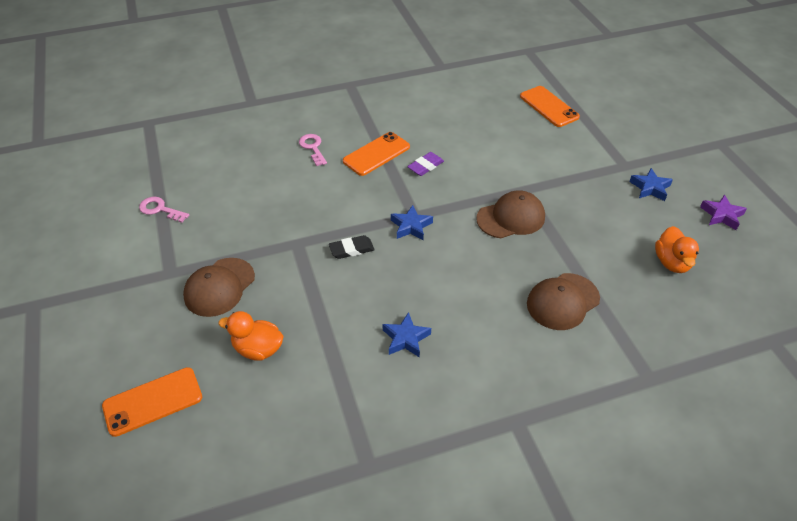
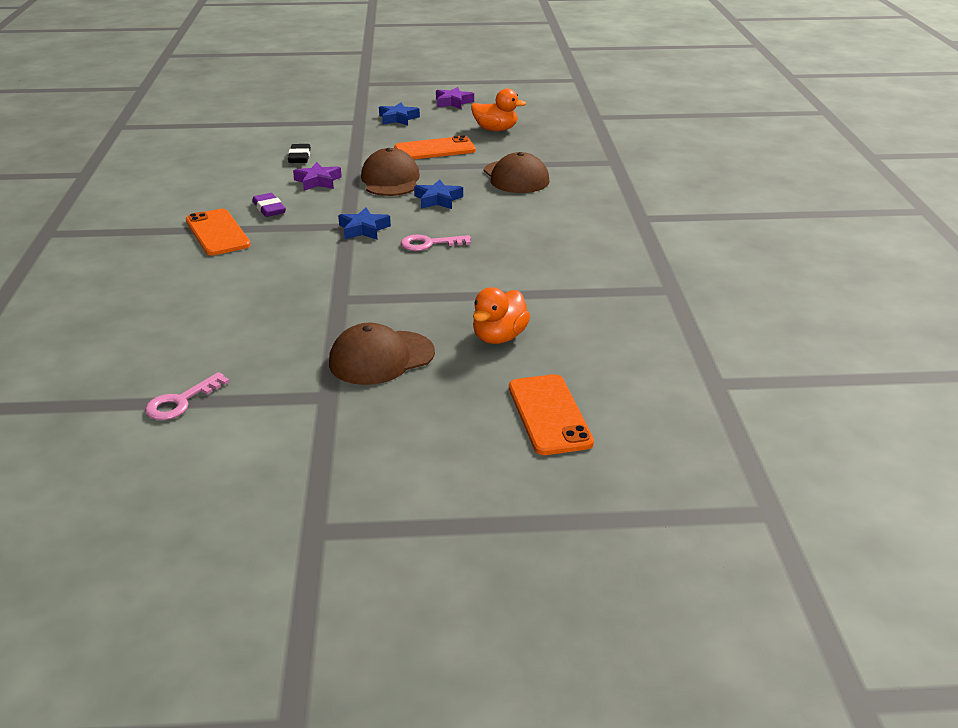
camera: 75 degrees left, 15 degrees down
brown cap [183,258,255,317] -> brown cap turned 105 degrees clockwise [329,323,435,385]
pink key [299,134,327,166] -> pink key moved to [401,234,471,251]
black eraser [329,235,375,259] -> black eraser moved to [288,144,311,163]
blue star [383,312,431,358] -> blue star moved to [414,179,463,209]
orange phone [520,86,580,127] -> orange phone moved to [394,135,476,159]
none -> purple star [293,162,342,191]

